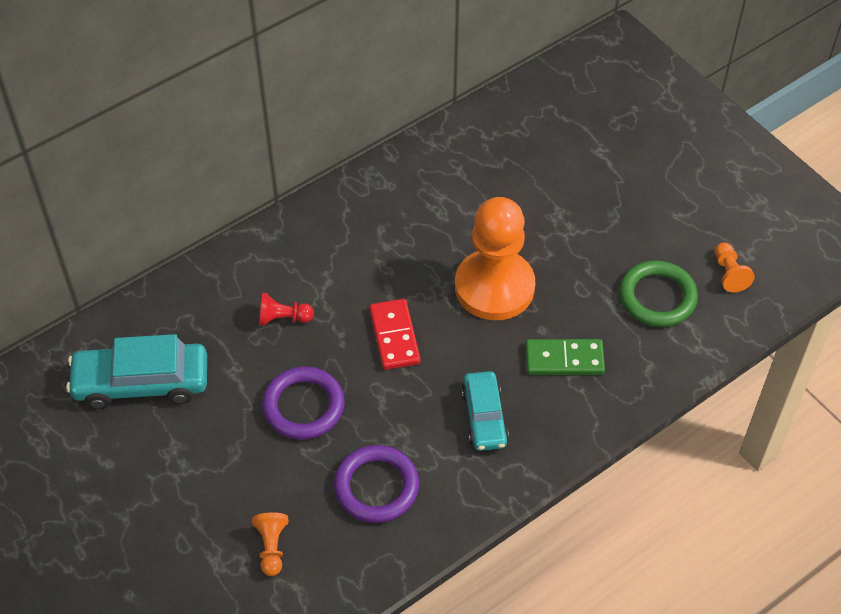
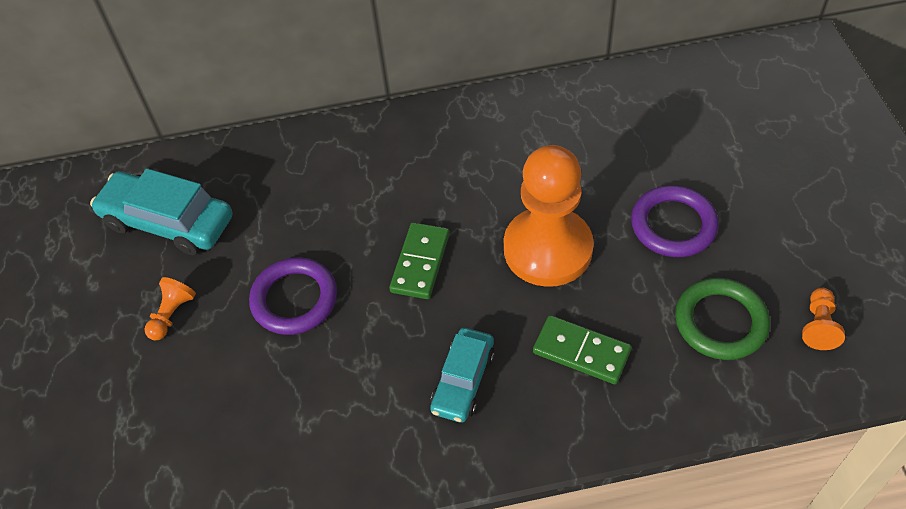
camera: 30 degrees right, 0 degrees up
orange pawn [252,512,288,576] -> orange pawn moved to [145,277,196,340]
red pawn [259,293,314,326] -> none
purple ring [334,445,419,523] -> purple ring moved to [631,185,719,257]
red domino [370,299,421,370] -> green domino [389,222,450,299]

